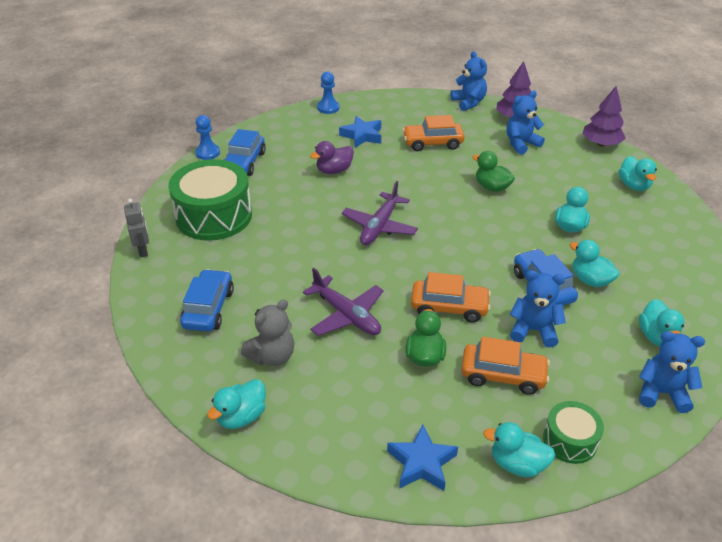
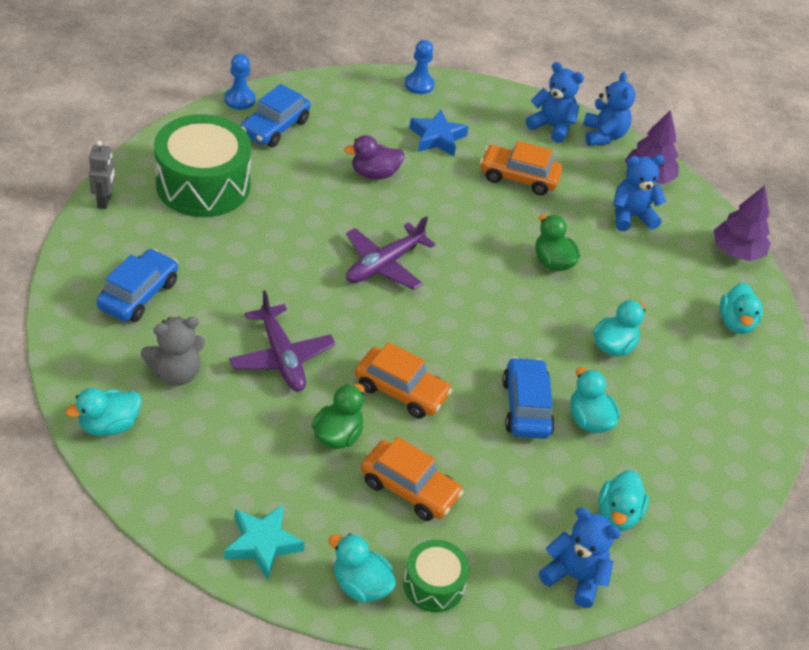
camera: 15 degrees right, 5 degrees up
blue star [387,424,458,491] -> turquoise star [224,504,305,580]
blue teddy bear [509,270,566,347] -> blue teddy bear moved to [526,62,584,143]

